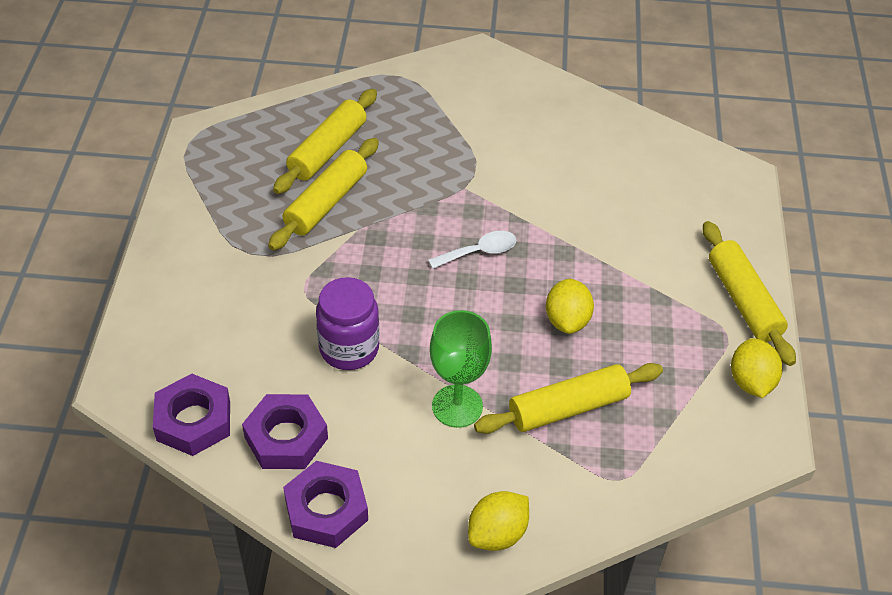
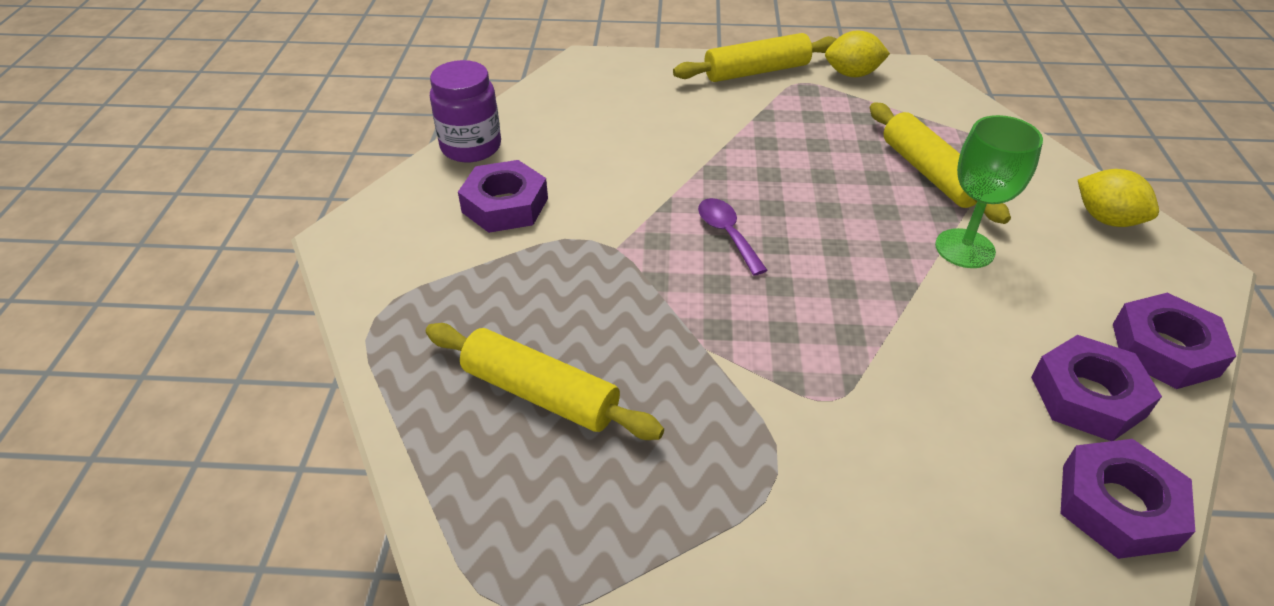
camera: 90 degrees left, 5 degrees down
yellow rolling pin [268,138,379,250] -> none
purple jar [316,277,379,370] -> purple jar moved to [430,60,501,162]
white spoon [428,231,516,269] -> purple spoon [698,198,768,276]
yellow lemon [546,279,594,334] -> none
none -> purple nut [458,160,548,233]

